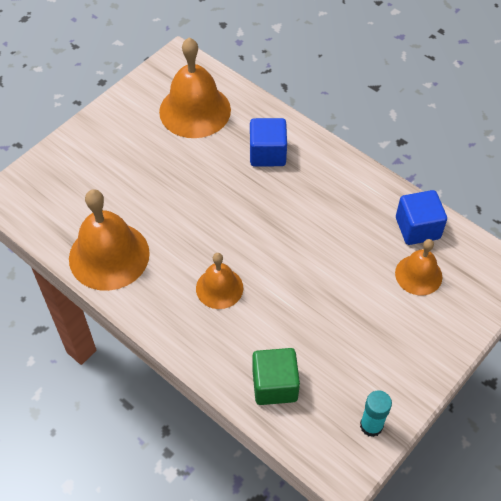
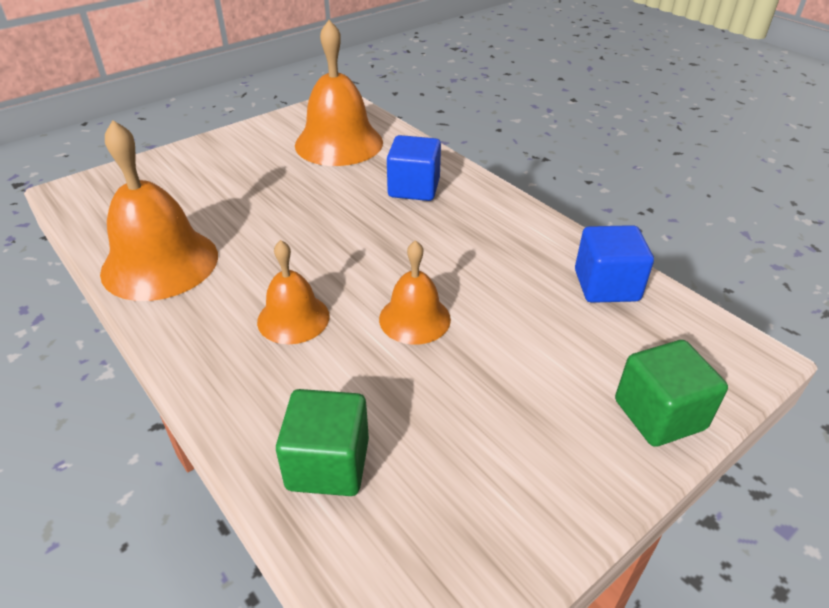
camera: 10 degrees right, 15 degrees down
turquoise glue stick [360,390,392,437] -> none
orange bell [395,239,442,295] -> orange bell moved to [379,240,451,345]
none -> green cube [615,340,728,447]

